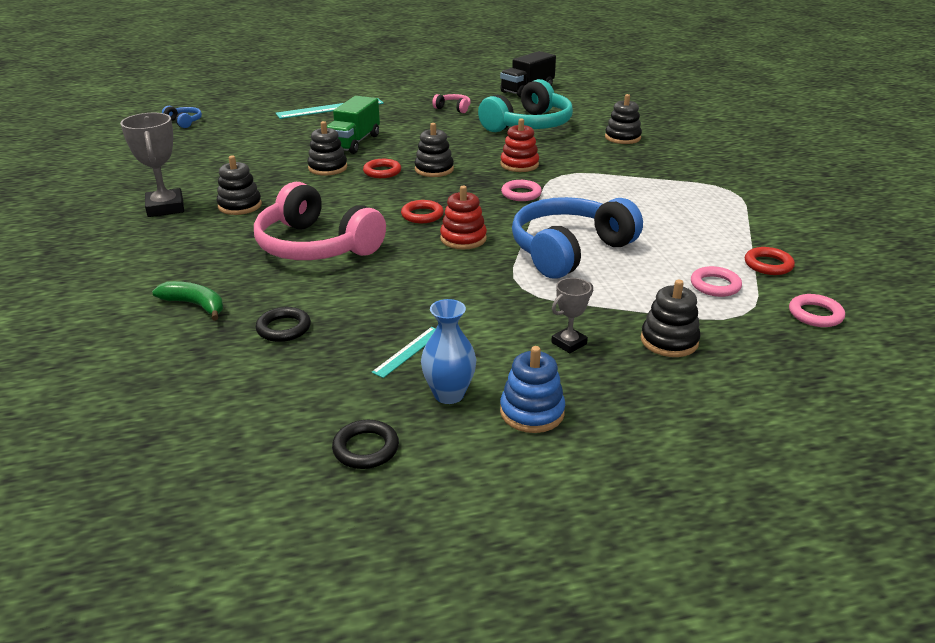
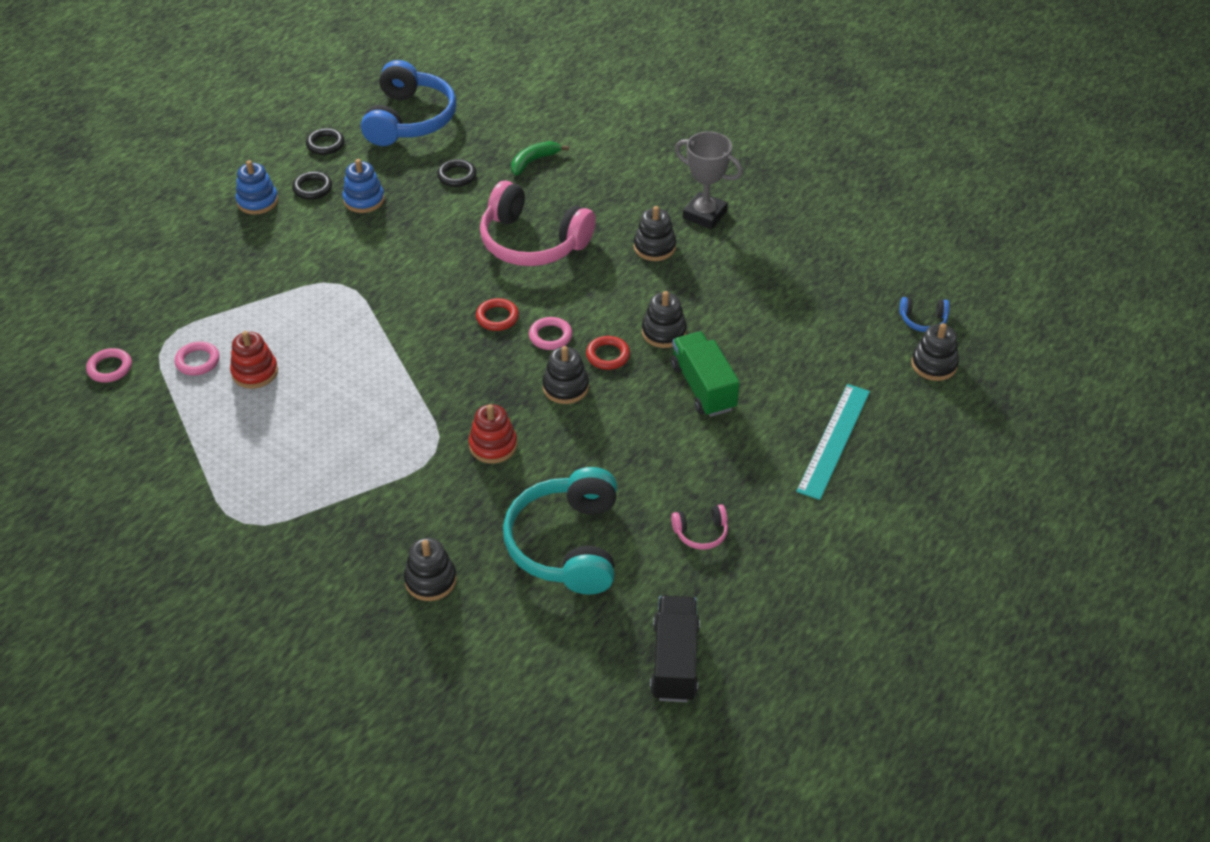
camera: 140 degrees right, 15 degrees up
green banana [152,281,223,321] -> green banana turned 150 degrees clockwise [511,141,569,176]
pink headphones [254,182,386,260] -> pink headphones turned 150 degrees counterclockwise [480,181,596,266]
turquoise ruler [372,327,436,378] -> blue stacking toy [343,159,385,213]
blue vase [421,299,476,404] -> black ring [292,171,332,200]
red stacking toy [440,186,487,250] -> red stacking toy moved to [230,331,278,389]
pink ring [501,180,542,201] -> pink ring moved to [529,317,572,350]
blue headphones [512,197,643,279] -> blue headphones moved to [361,60,456,146]
grey trophy [551,278,593,354] -> none
black stacking toy [641,280,701,357] -> black stacking toy moved to [911,323,959,381]
red ring [745,247,795,275] -> none

